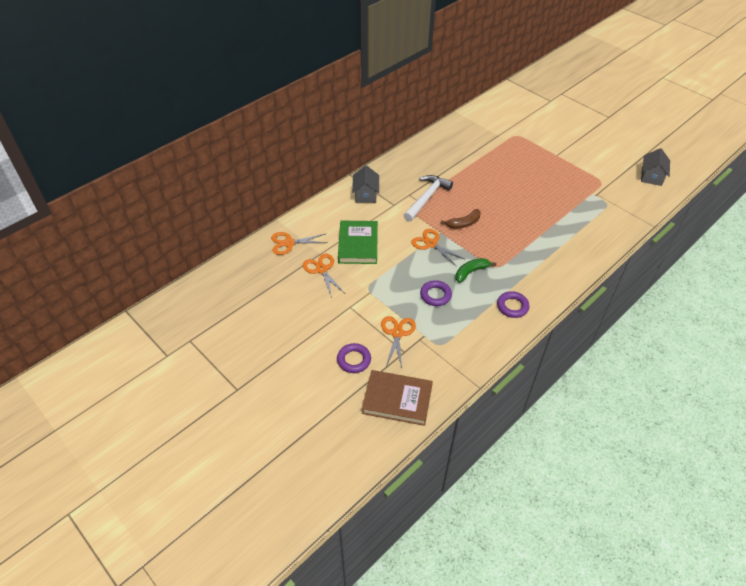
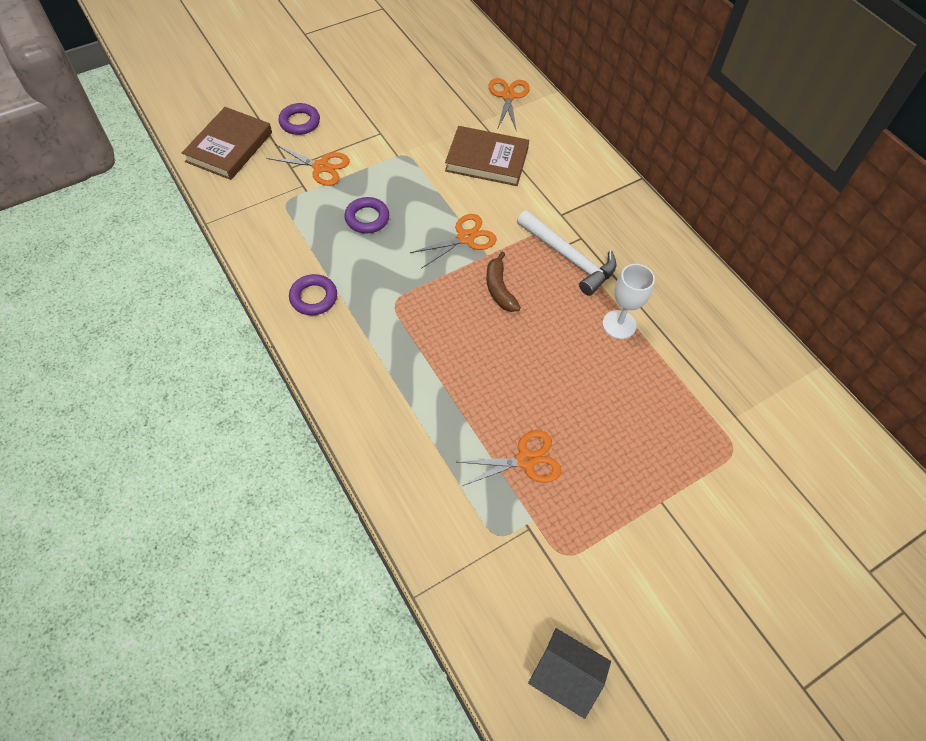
camera: 100 degrees right, 10 degrees up
orange scissors [303,254,345,298] -> orange scissors moved to [458,430,561,486]
green book [338,221,378,264] -> brown book [445,126,529,186]
grey house [352,165,379,203] -> none
green banana [456,258,496,283] -> none
none -> white goblet [602,264,655,339]

